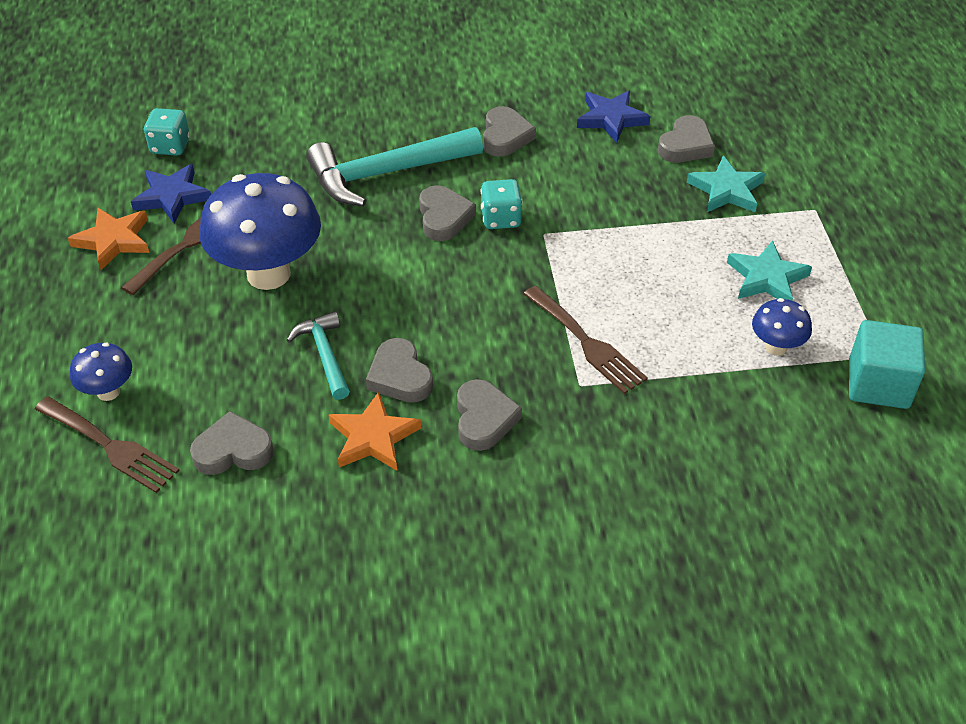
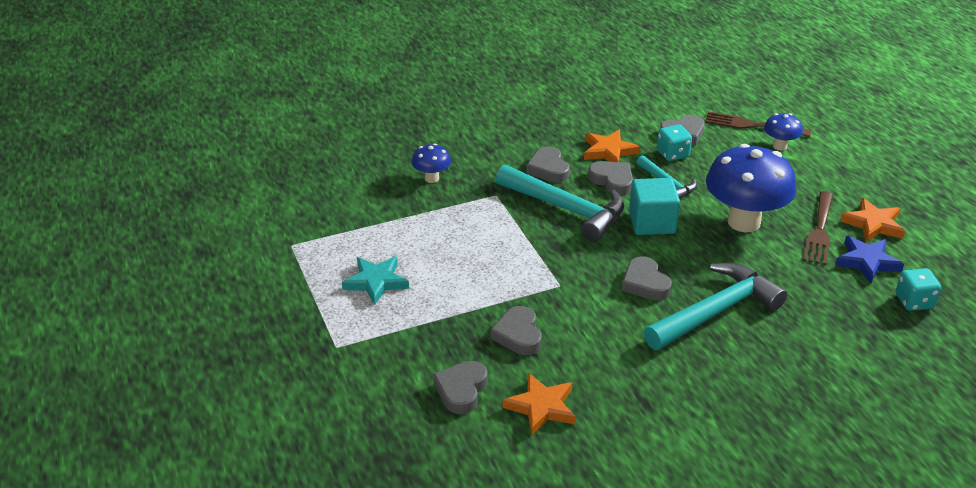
camera: 165 degrees right, 10 degrees down
turquoise dice [481,179,523,229] -> turquoise dice moved to [657,124,692,161]
grey heart [483,106,536,157] -> grey heart moved to [491,306,542,355]
brown fork [524,286,648,394] -> none
blue star [577,91,650,143] -> orange star [503,373,576,436]
turquoise star [687,156,765,212] -> none
blue mushroom [752,298,812,356] -> blue mushroom moved to [412,143,451,183]
turquoise cube [849,320,925,409] -> turquoise cube moved to [629,178,680,235]
none -> turquoise hammer [496,165,624,242]

